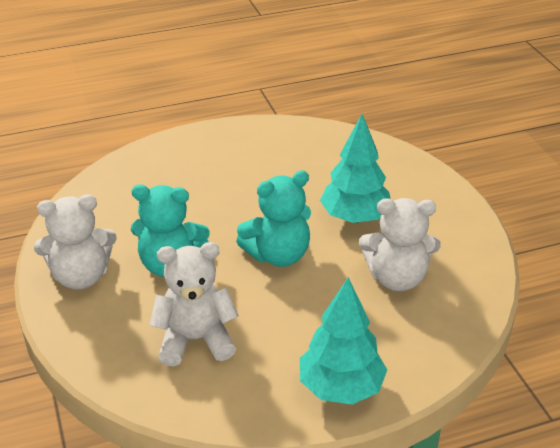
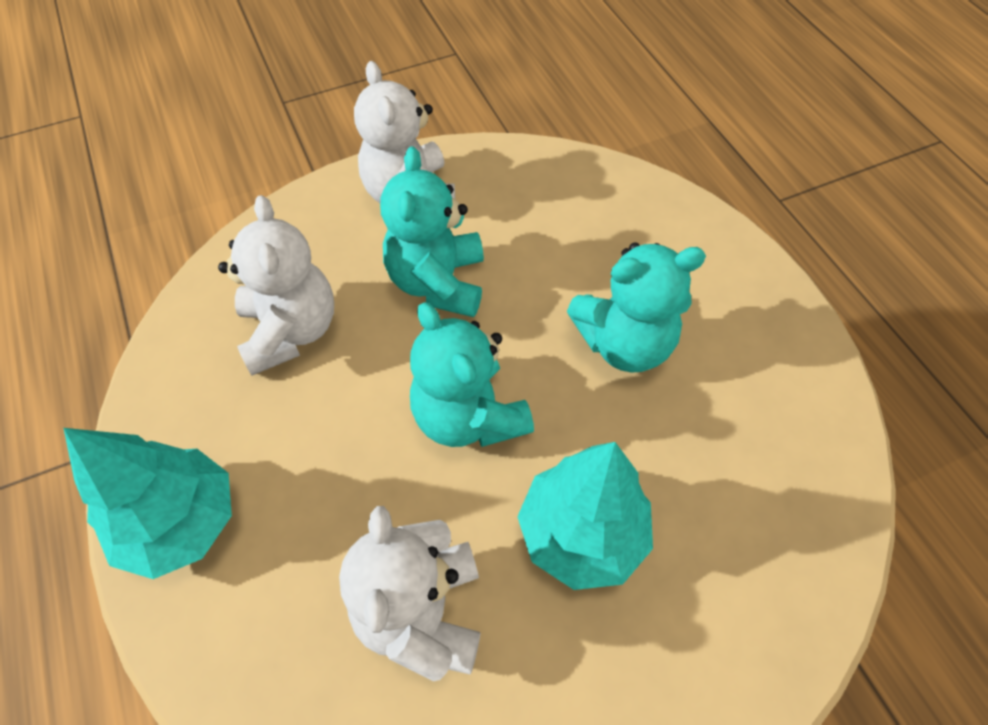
camera: 85 degrees right, 20 degrees up
none -> turquoise teddy bear [567,242,706,373]

